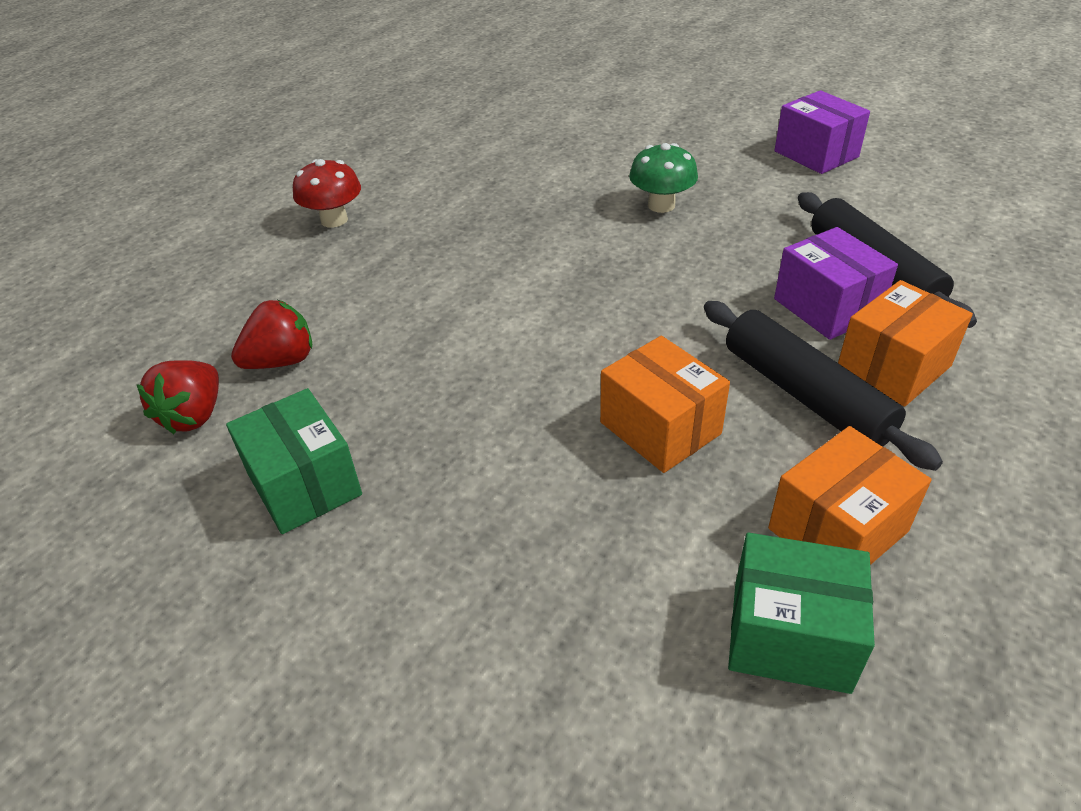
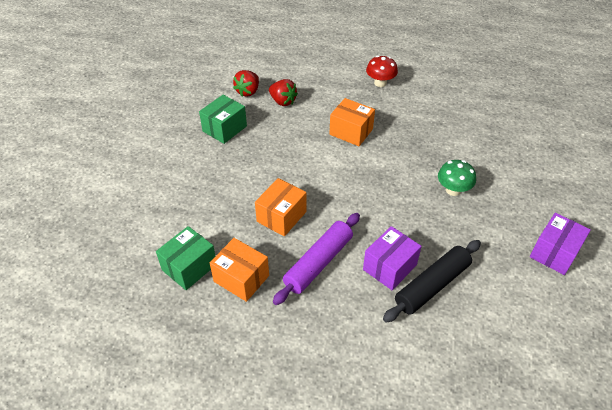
camera: 70 degrees right, 5 degrees up
red strawberry [136,360,219,434] -> red strawberry turned 60 degrees counterclockwise [233,70,259,97]
black rolling pin [704,301,943,471] -> purple rolling pin [273,213,360,305]
green box [728,533,875,694] -> green box turned 45 degrees clockwise [156,226,215,290]
orange box [838,280,973,407] -> orange box moved to [329,98,375,146]

